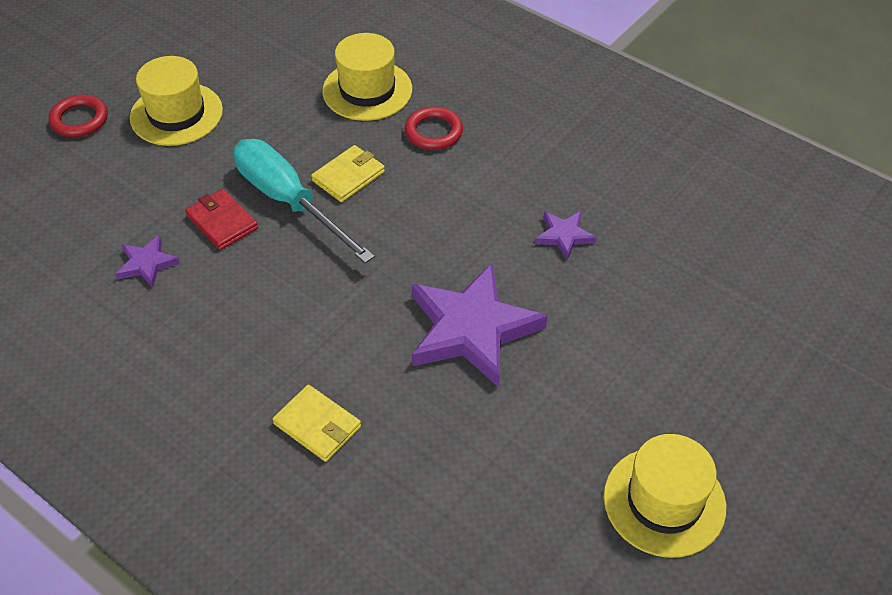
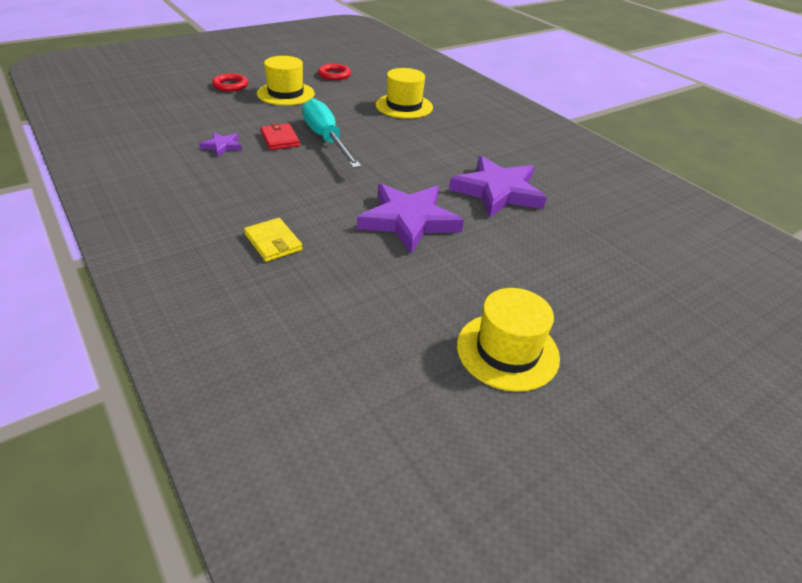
camera: 15 degrees right, 10 degrees down
yellow wallet [311,145,385,202] -> none
red ring [405,106,463,150] -> red ring moved to [318,64,351,80]
purple star [535,211,597,260] -> purple star [449,156,547,218], size x2.15

